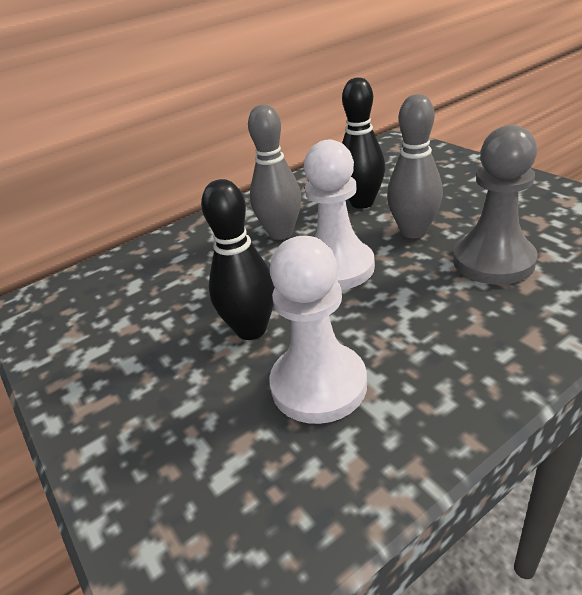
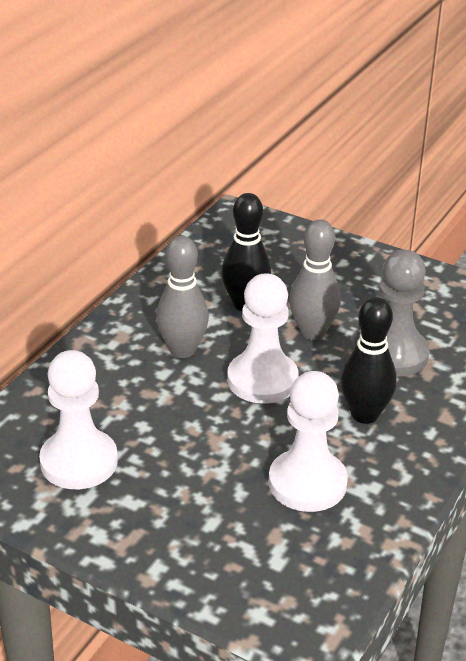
camera: 30 degrees left, 0 degrees up
black bowling pin [201,179,275,340] -> black bowling pin moved to [341,297,397,424]
none -> white pawn [39,350,118,489]

